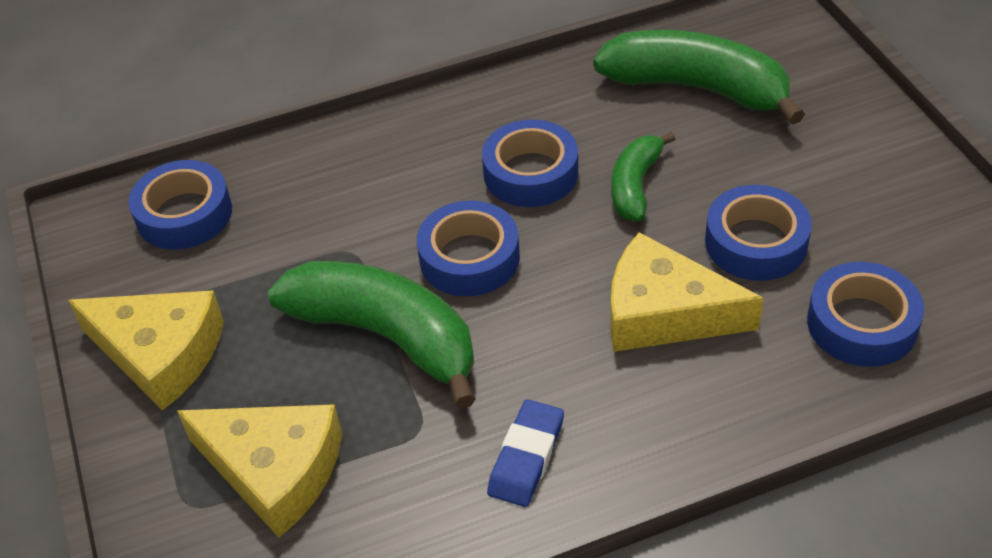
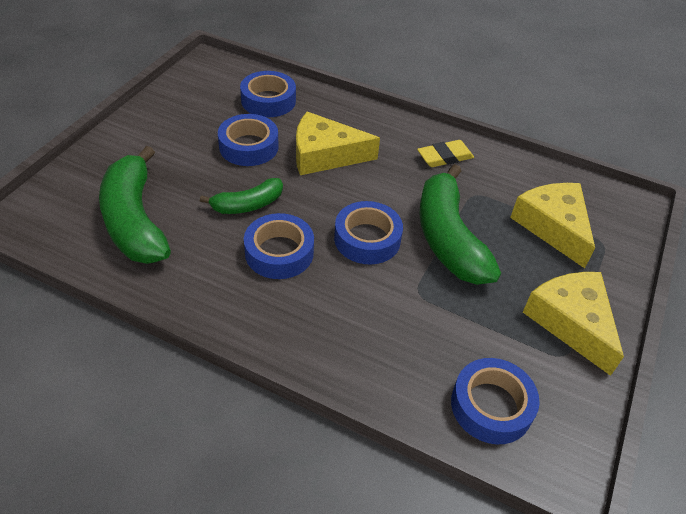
camera: 140 degrees left, 0 degrees up
blue eraser [487,399,564,507] -> yellow eraser [417,140,474,167]
yellow cheese [610,232,764,352] -> yellow cheese turned 120 degrees clockwise [296,112,380,175]

